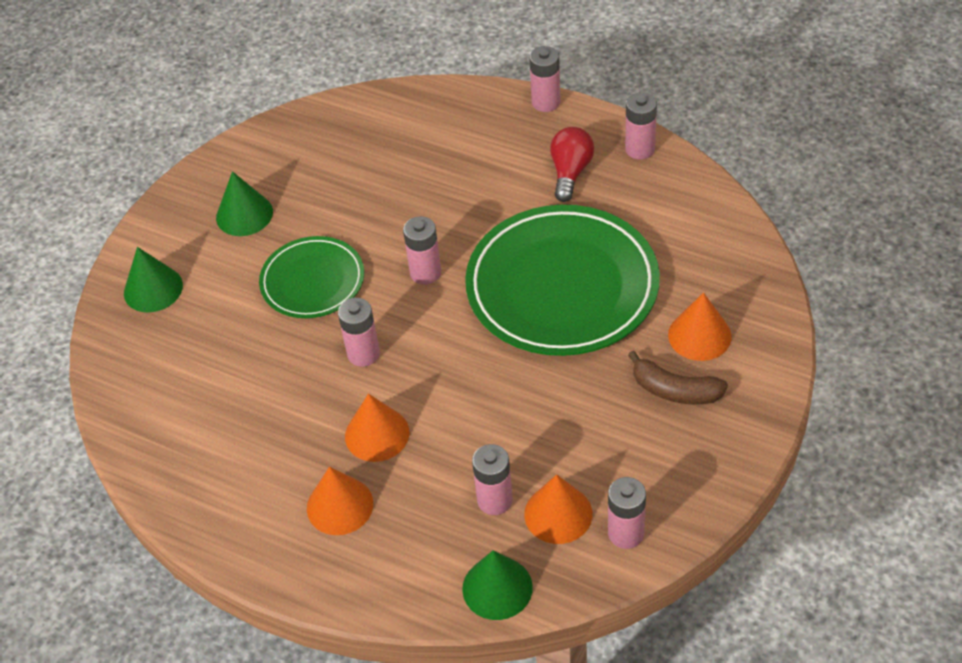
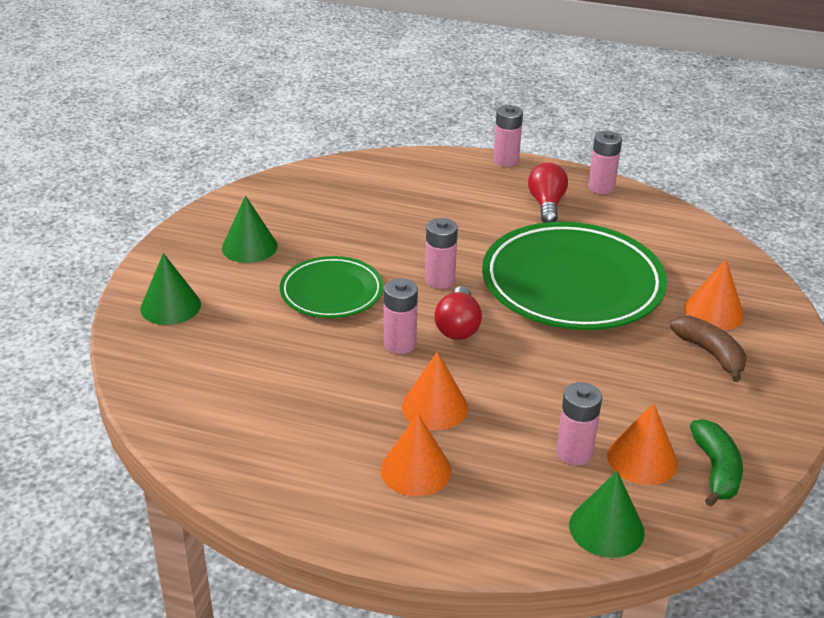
camera: 15 degrees left, 15 degrees down
pink battery [608,477,646,549] -> green banana [690,419,743,507]
brown banana [628,351,728,405] -> brown banana turned 135 degrees counterclockwise [670,315,747,382]
none -> red light bulb [434,286,482,340]

